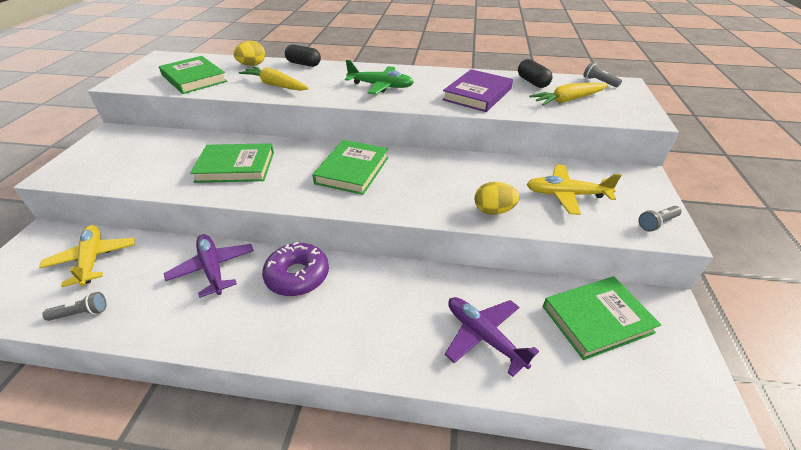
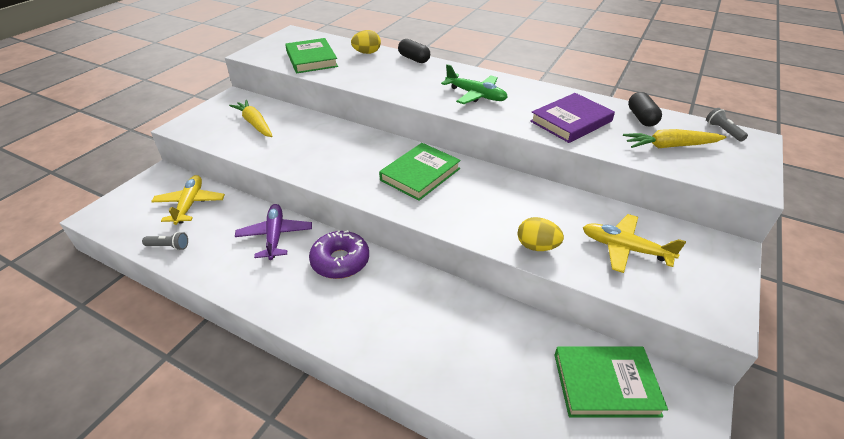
camera: 20 degrees right, 0 degrees up
green book [190,143,274,183] -> none
yellow carrot [239,66,309,91] -> yellow carrot moved to [229,100,273,137]
purple plane [445,297,539,377] -> none
grey flashlight [638,206,682,231] -> none

